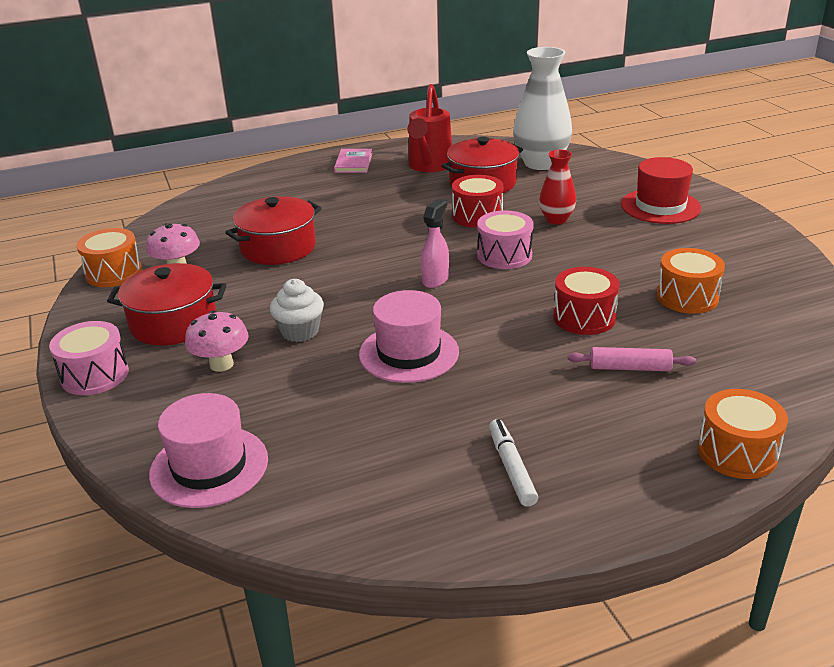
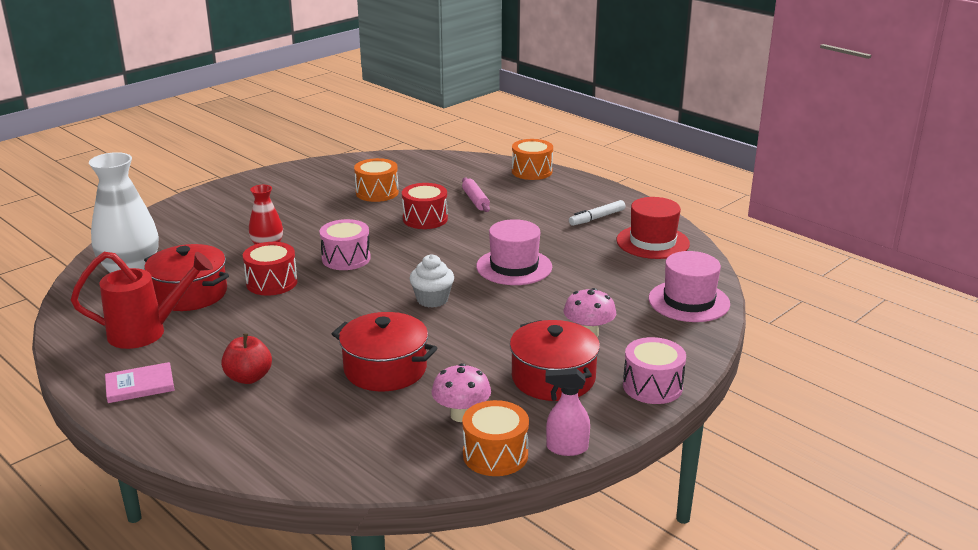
camera: 115 degrees left, 5 degrees down
white cupcake [270,279,324,342] -> white cupcake moved to [409,254,454,308]
pink spray bottle [421,199,449,288] -> pink spray bottle moved to [546,368,590,456]
red hat [621,157,701,224] -> red hat moved to [617,197,690,259]
none -> red apple [221,333,272,384]

